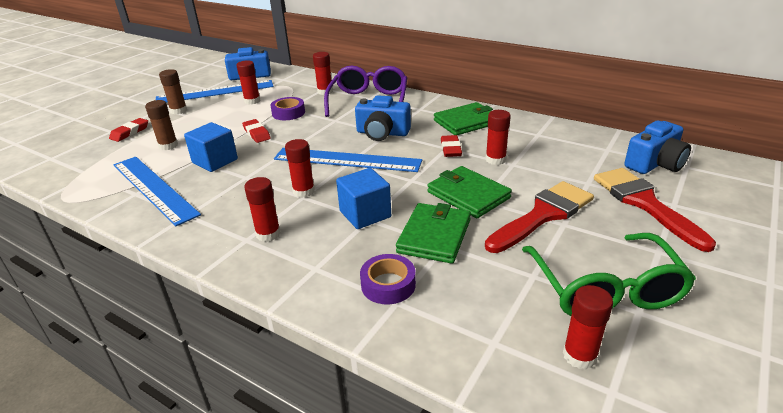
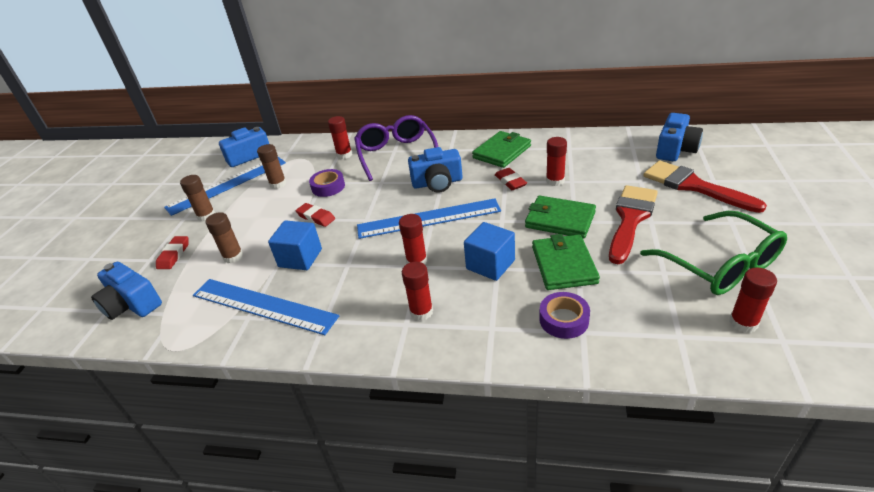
camera: 20 degrees left, 5 degrees up
red glue stick [236,60,261,104] -> brown glue stick [257,144,286,189]
none -> blue camera [91,262,162,320]

